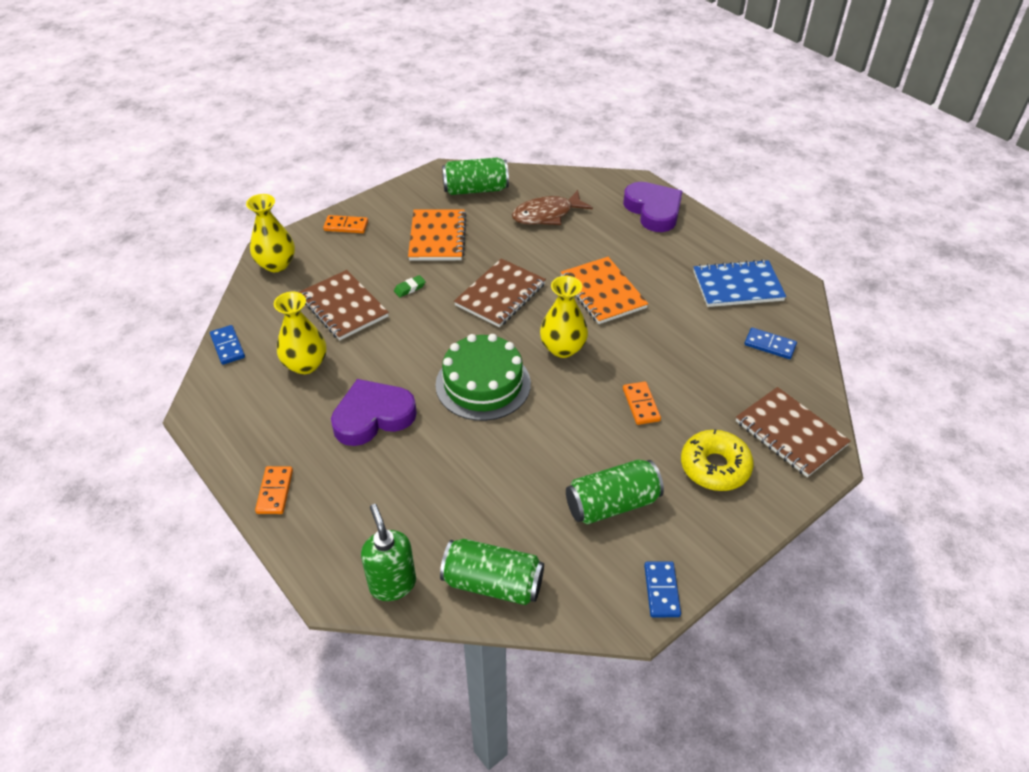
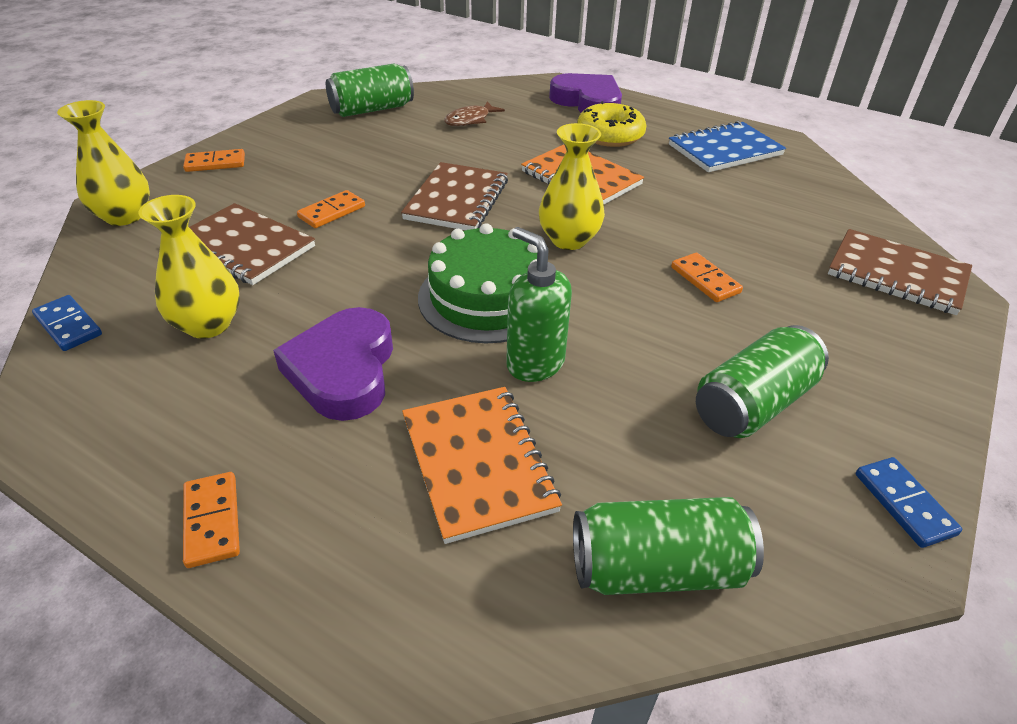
camera: 20 degrees left, 5 degrees down
purple heart [331,379,417,446] -> purple heart turned 45 degrees counterclockwise [273,307,393,421]
green soap dispenser [361,504,416,601] -> green soap dispenser moved to [506,227,572,382]
green eraser [394,275,426,297] -> orange domino [297,190,365,228]
orange notebook [408,210,466,260] -> orange notebook moved to [402,387,562,544]
brown fish [512,190,593,225] -> brown fish [444,101,505,126], size x0.66
yellow donut [681,429,754,491] -> yellow donut moved to [577,101,647,147]
blue domino [744,328,797,359] -> none

